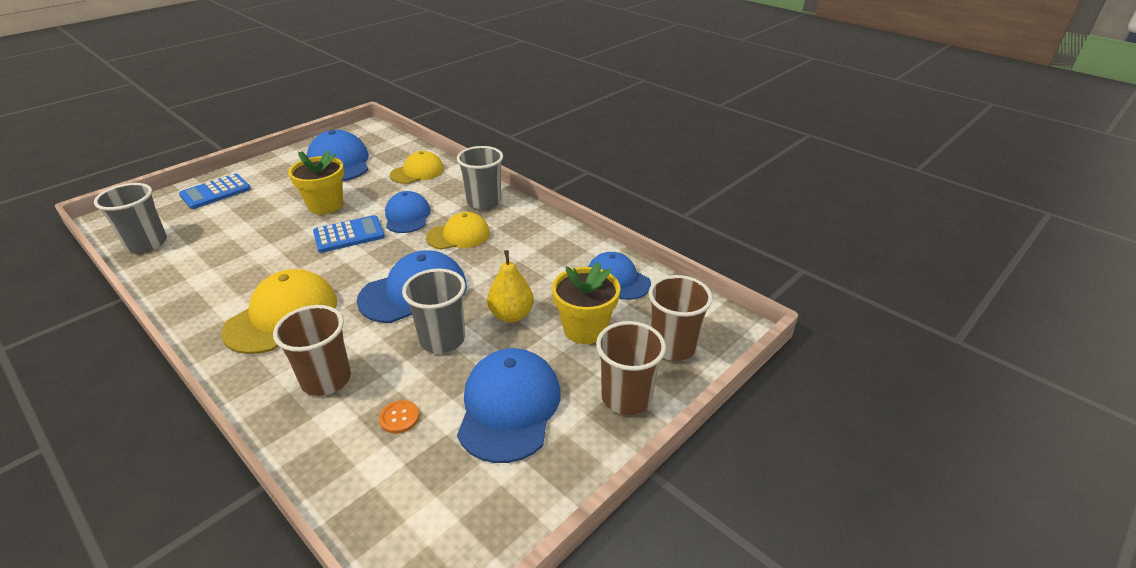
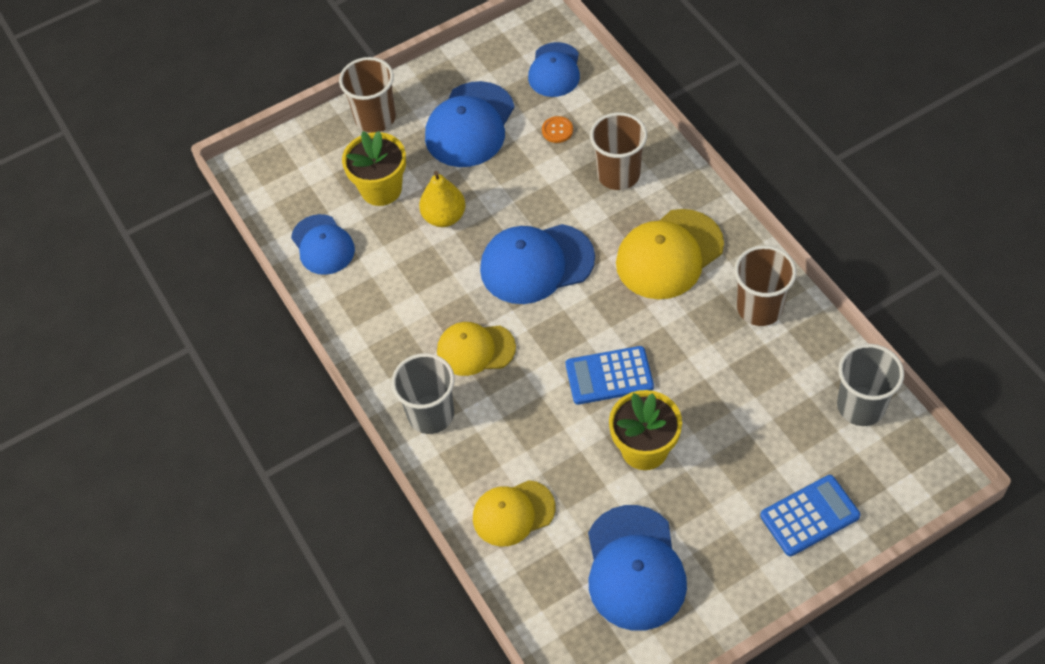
camera: 160 degrees left, 20 degrees up
blue cap [385,191,431,233] -> blue cap moved to [528,42,580,97]
grey cup [402,269,466,353] -> none
brown cup [649,275,713,361] -> brown cup moved to [734,245,797,326]

